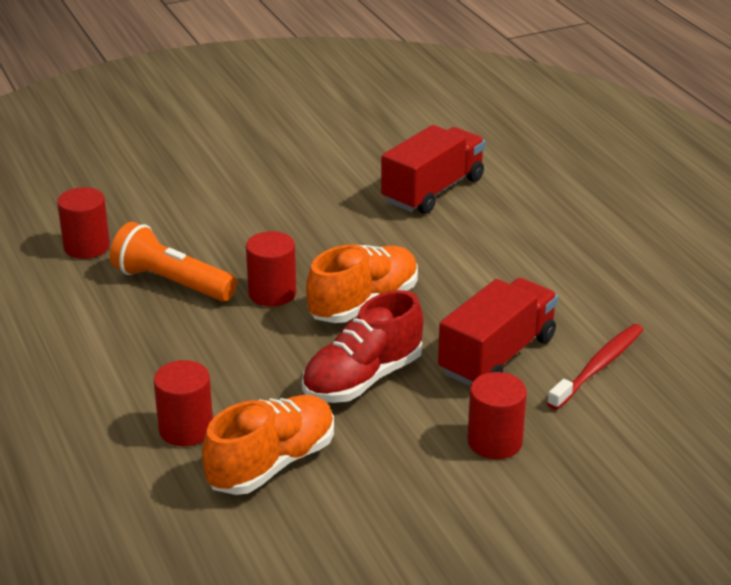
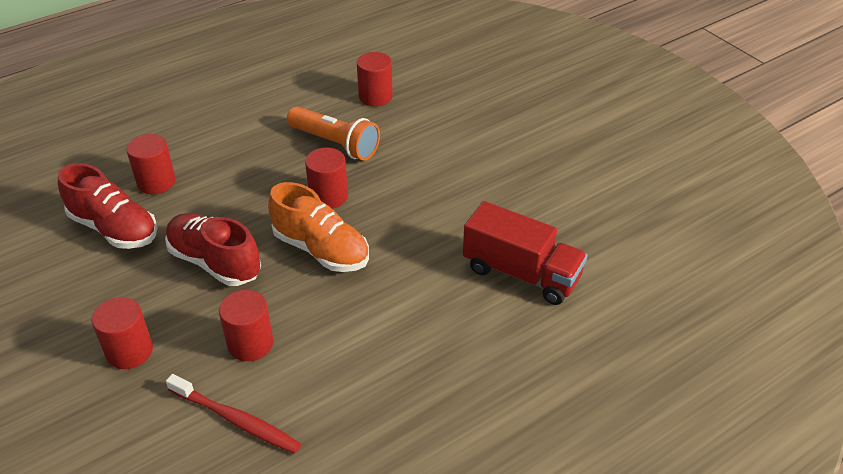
camera: 80 degrees right, 10 degrees up
orange flashlight [110,222,237,302] -> orange flashlight turned 105 degrees clockwise [287,106,380,161]
orange shoe [202,395,334,495] -> red shoe [58,163,158,249]
red truck [438,278,558,386] -> red cylinder [219,290,274,361]

